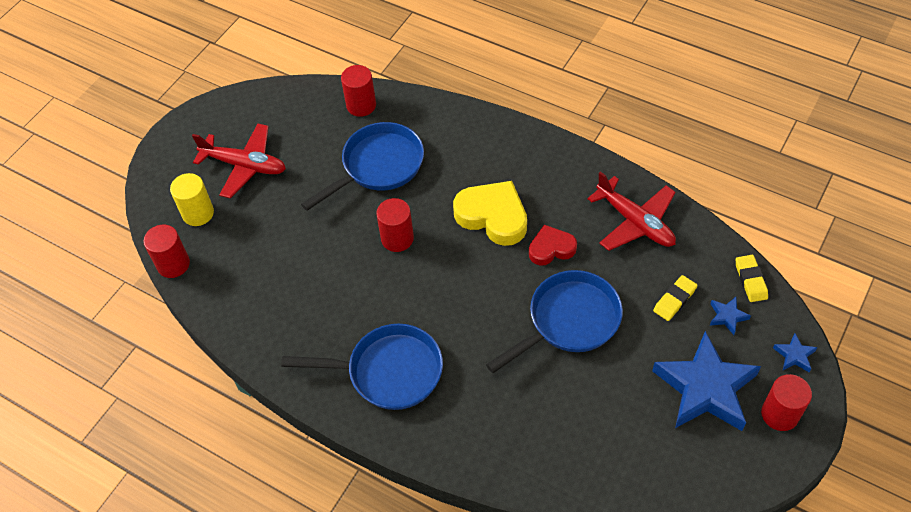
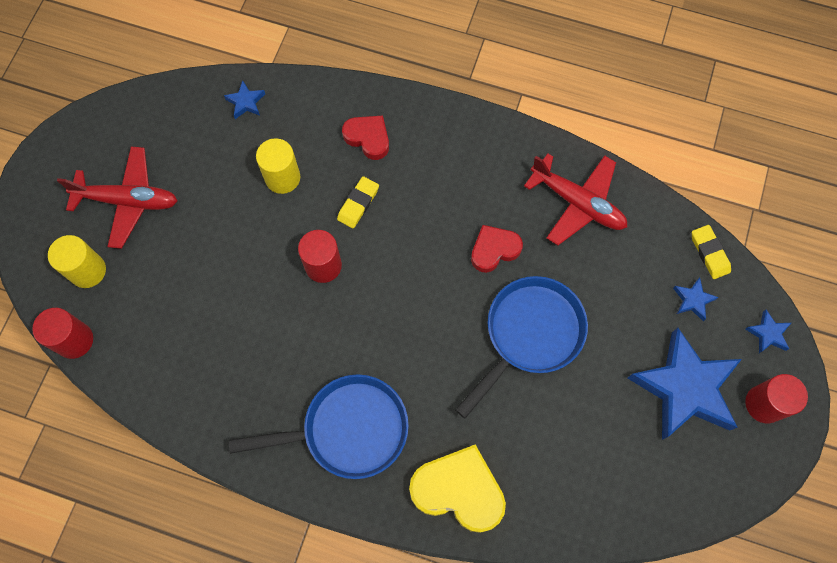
camera: 15 degrees left, 15 degrees up
blue pan [301,122,424,211] -> yellow cylinder [256,138,300,194]
red cylinder [341,65,376,117] -> blue star [224,80,265,119]
yellow heart [453,181,527,246] -> yellow heart moved to [409,445,506,533]
yellow eraser [653,275,698,321] -> yellow eraser moved to [337,176,379,228]
none -> red heart [342,115,389,160]

